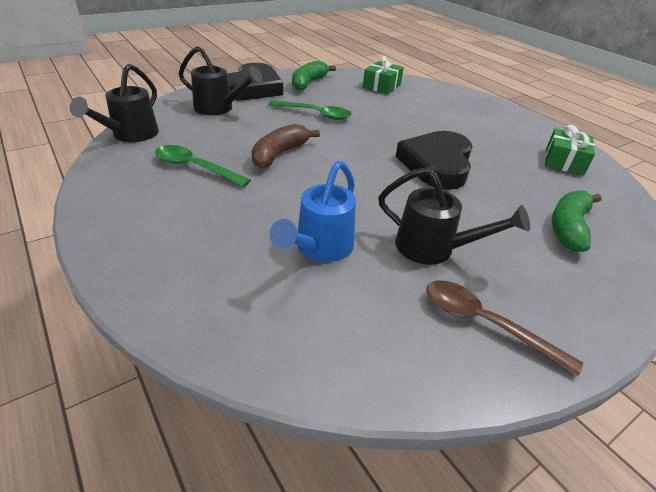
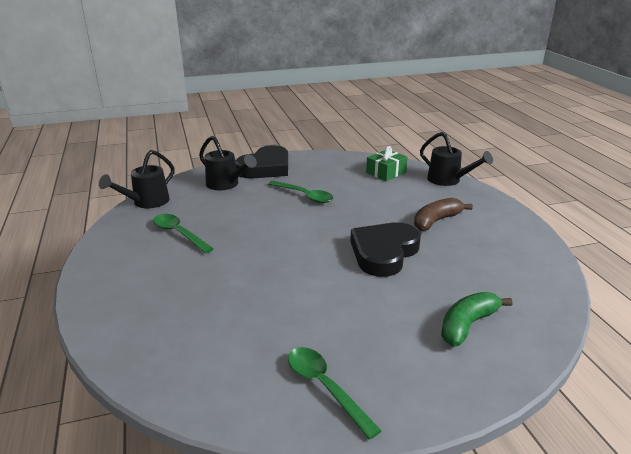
camera: 20 degrees right, 10 degrees down
brown banana [251,124,320,168] -> brown banana moved to [414,198,473,231]
blue watering can [270,161,356,262] -> none
green banana [292,60,336,91] -> none
black watering can [378,167,530,265] -> black watering can moved to [420,132,493,186]
brown spoon [426,280,583,377] -> green spoon [288,347,382,440]
green gift [545,125,595,175] -> none

